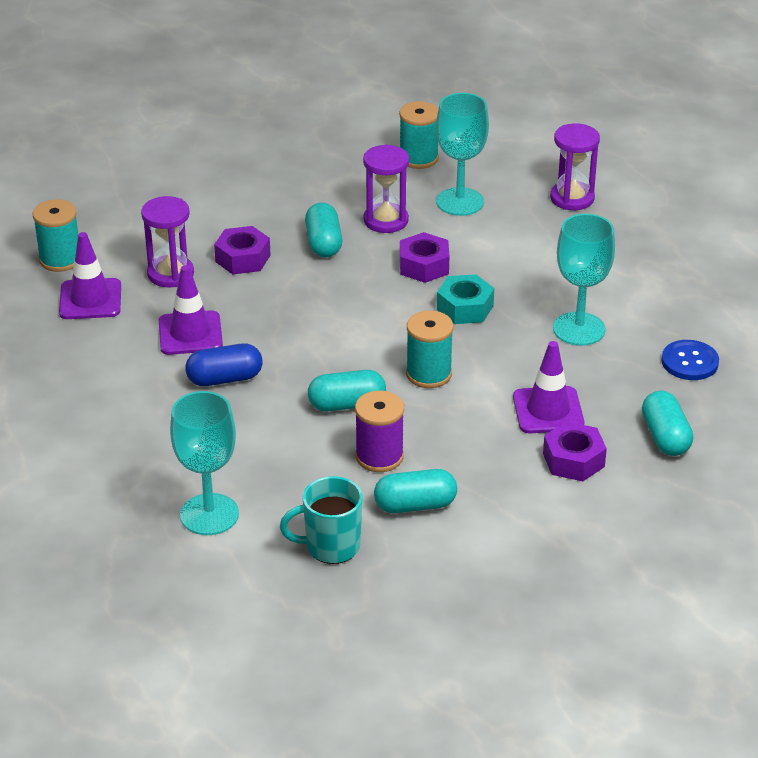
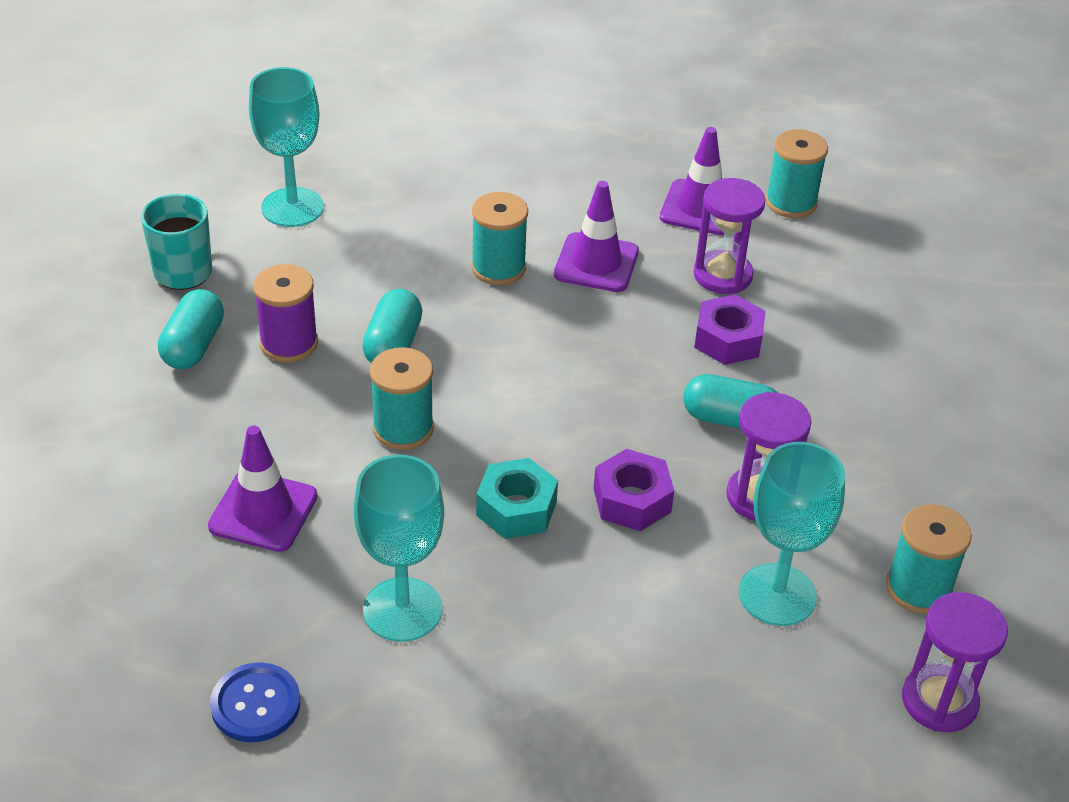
camera: 110 degrees right, 5 degrees up
blue capsule [185,343,263,386] -> turquoise spool [471,192,528,285]
purple nut [543,421,607,481] -> none
purple hourglass [550,123,600,210] -> purple hourglass moved to [902,592,1008,732]
turquoise capsule [642,391,693,456] -> none

